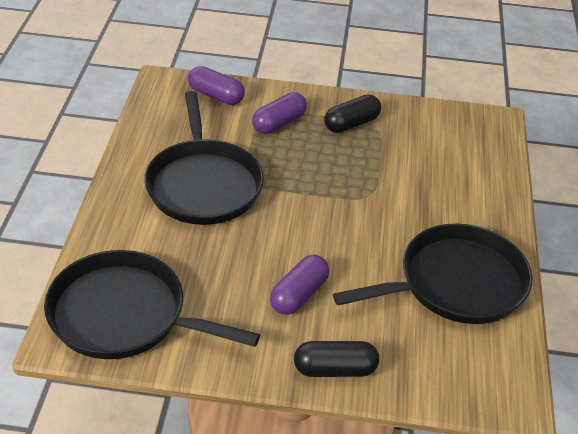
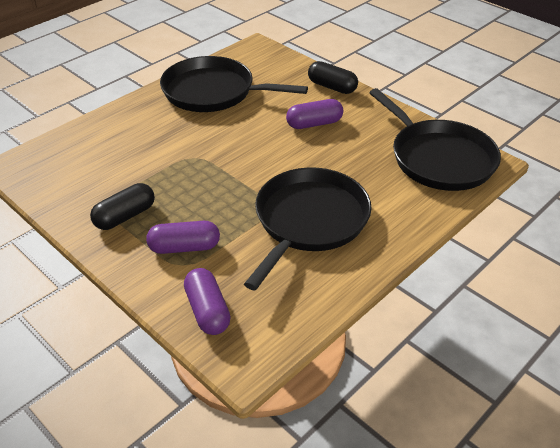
camera: 140 degrees left, 0 degrees up
black capsule [324,94,381,133] -> black capsule turned 45 degrees counterclockwise [90,183,155,230]

